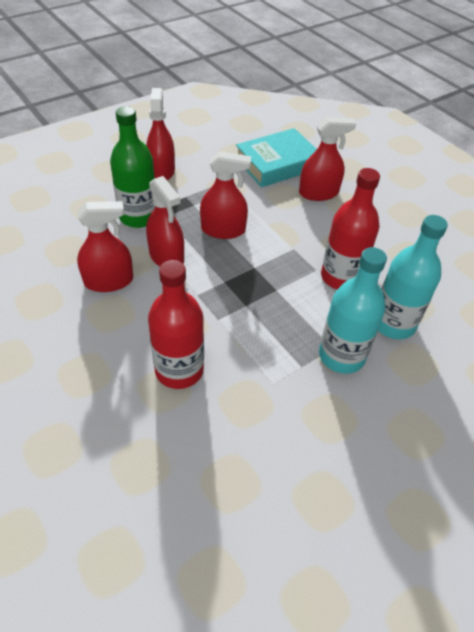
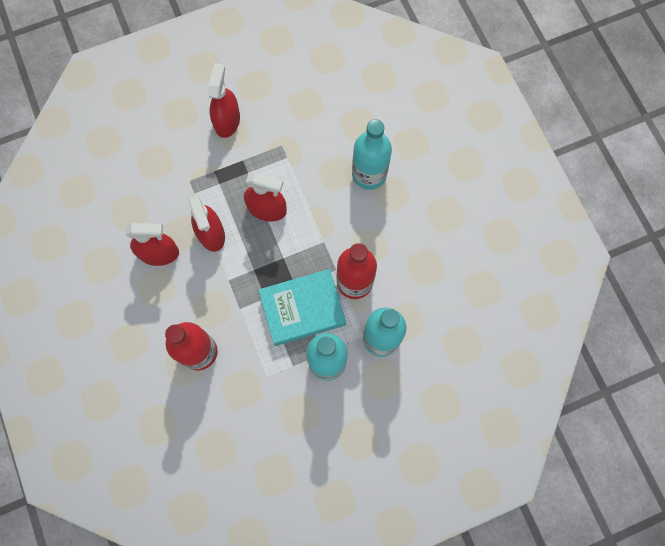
camera: 15 degrees right, 25 degrees up
green bottle [110,106,155,228] -> none
turquoise book [236,128,317,187] -> turquoise book moved to [259,269,346,346]
red spray bottle [299,117,356,201] -> turquoise bottle [352,119,392,190]

